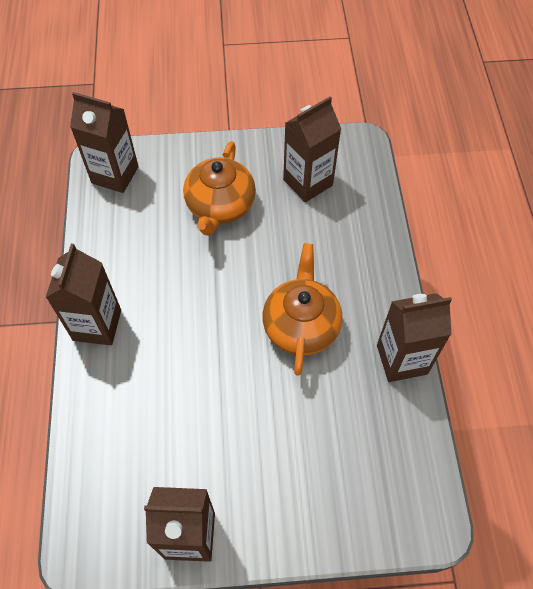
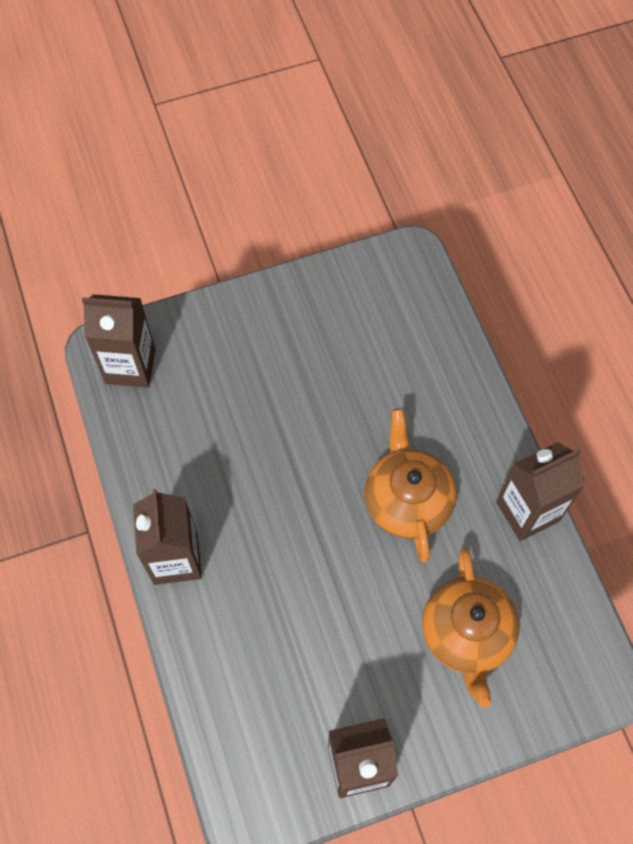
camera: 15 degrees left, 5 degrees up
orange teapot [183,141,256,236] -> orange teapot moved to [422,549,519,707]
brown carton [283,97,341,203] -> none

